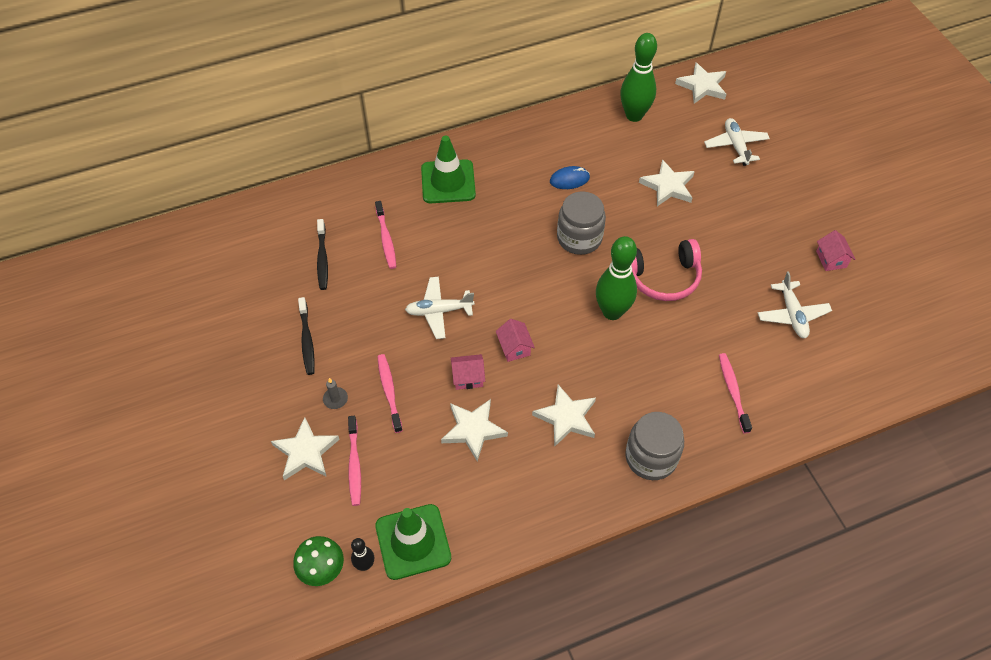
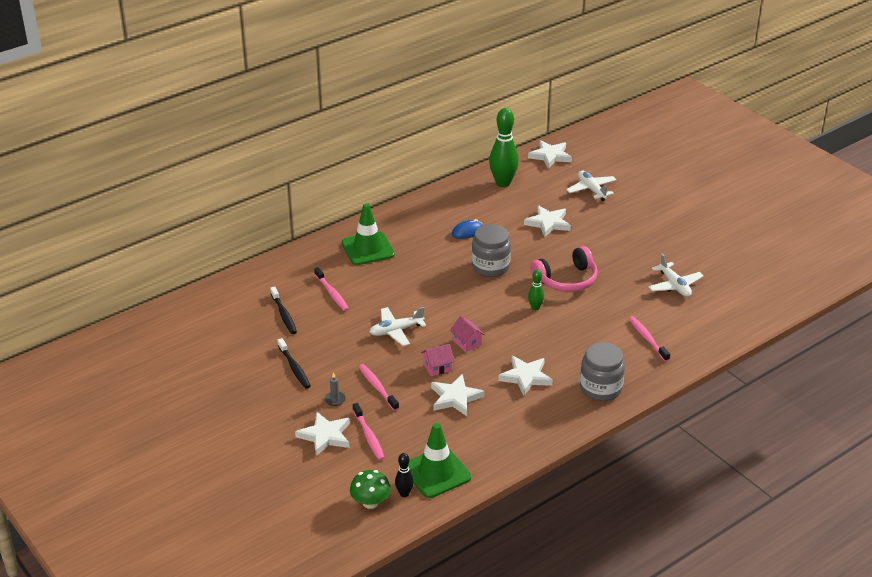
camera: 15 degrees left, 20 degrees down
green bowling pin [596,236,637,320] -> green bowling pin [528,270,544,310], size x0.49
pink house [816,230,855,271] -> none

